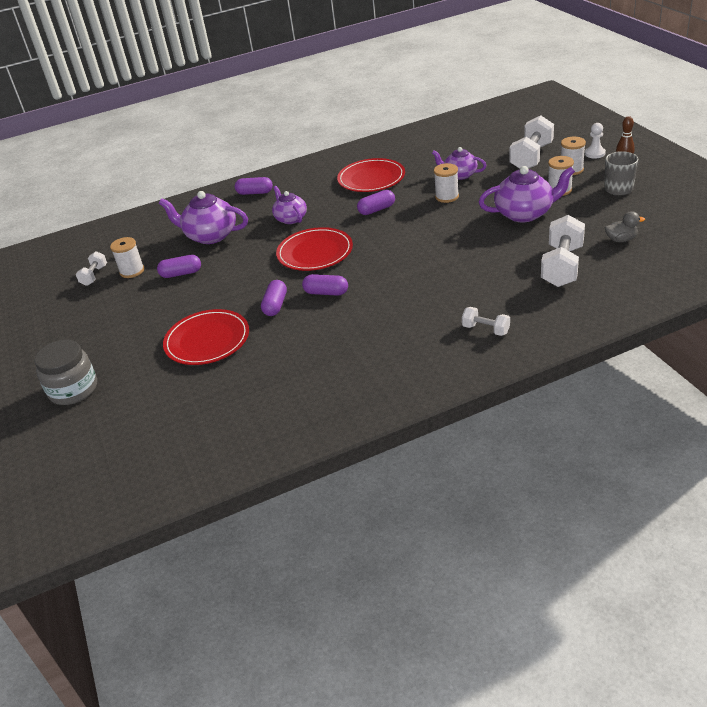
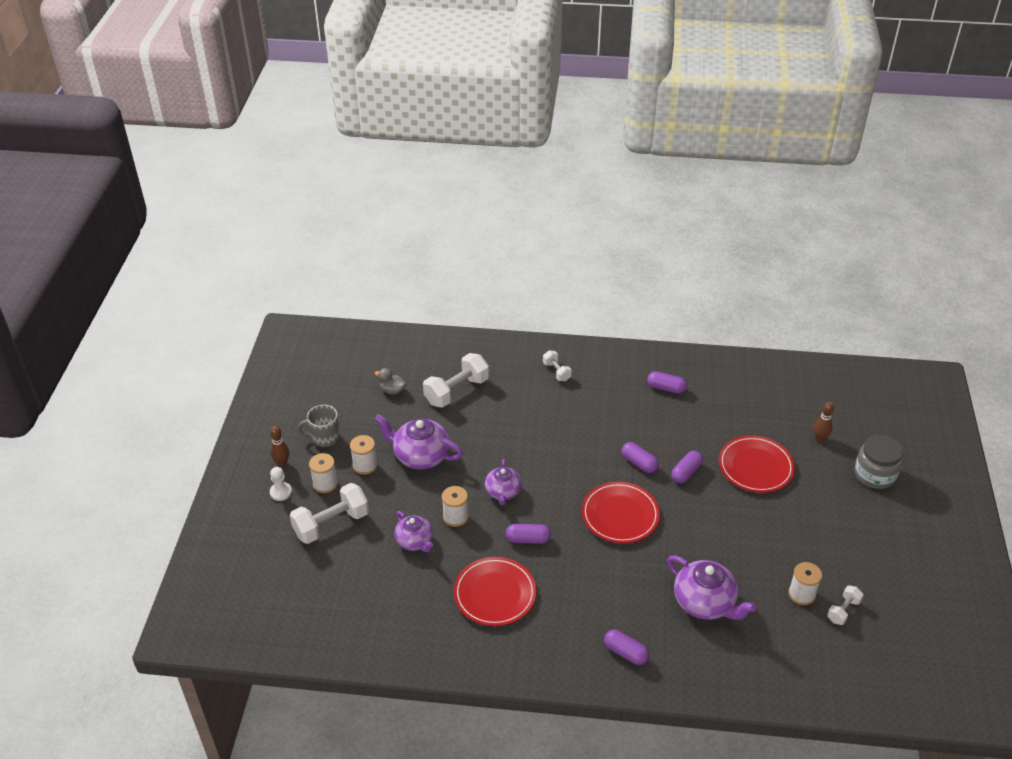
camera: 155 degrees left, 5 degrees up
purple capsule [157,255,201,278] -> purple capsule moved to [647,371,687,394]
purple teapot [272,186,307,224] -> purple teapot moved to [485,459,522,505]
none -> brown bowling pin [814,401,834,442]

